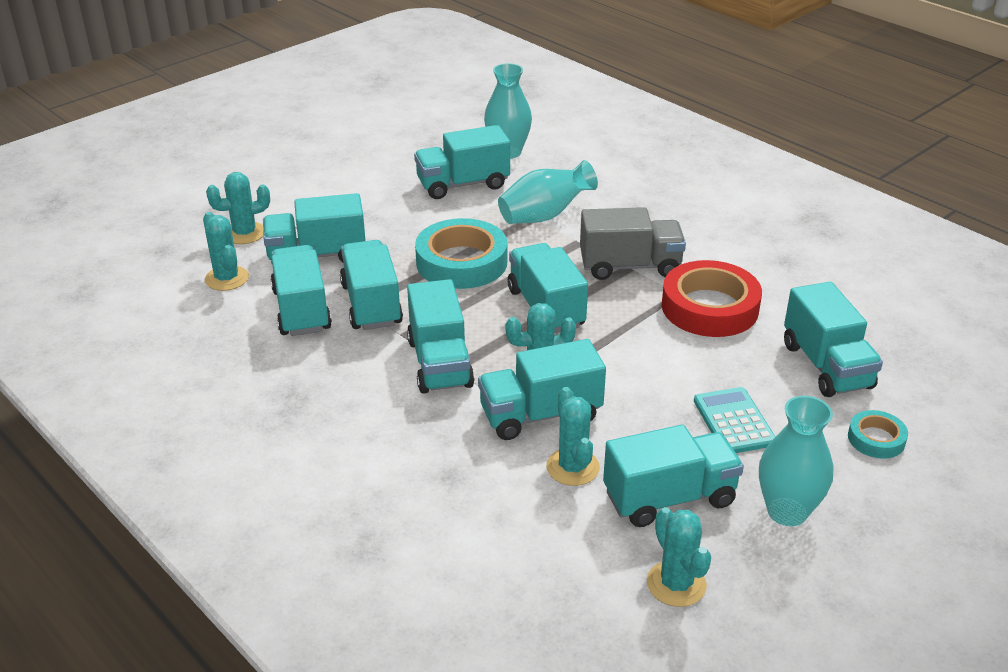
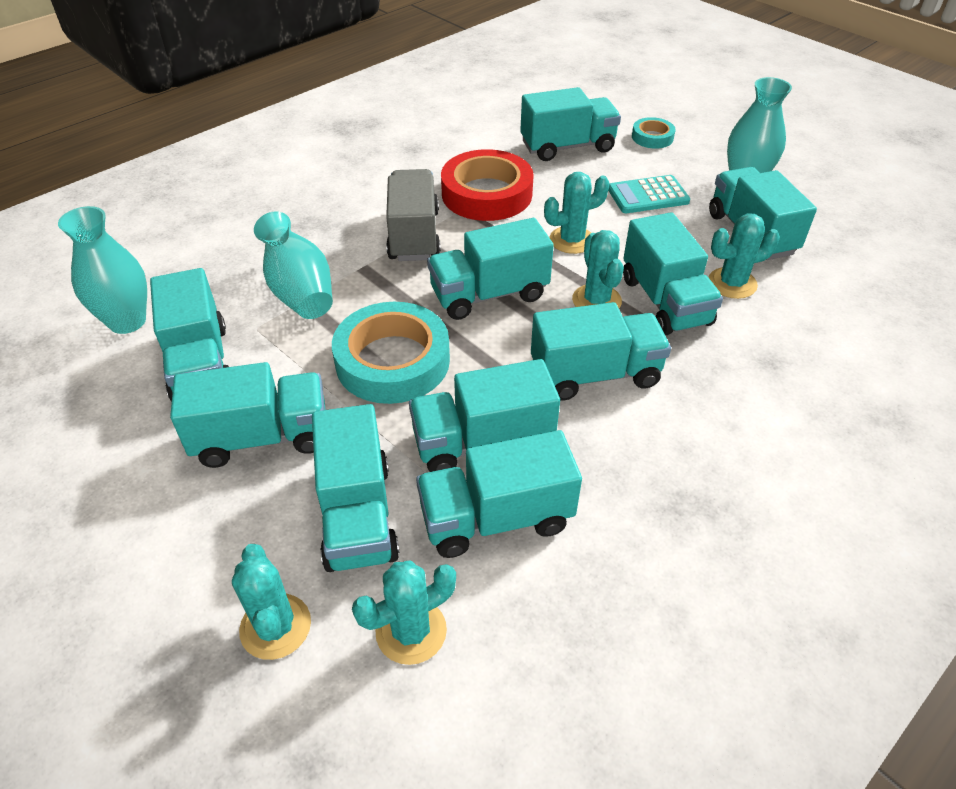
camera: 90 degrees left, 10 degrees up
turquoise cactus [647,507,711,607] -> turquoise cactus moved to [544,172,610,254]
none -> turquoise truck [170,362,325,468]

